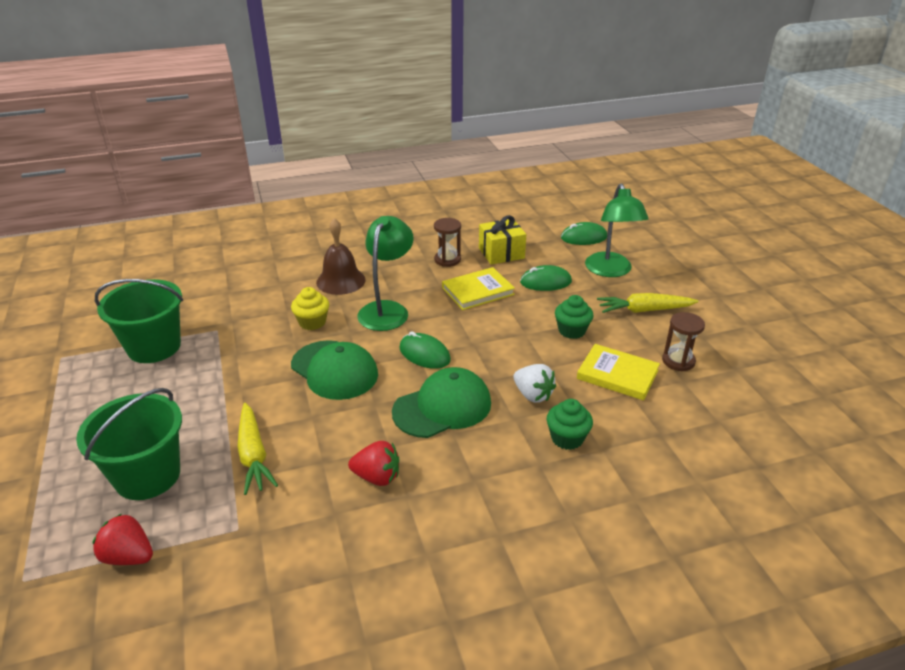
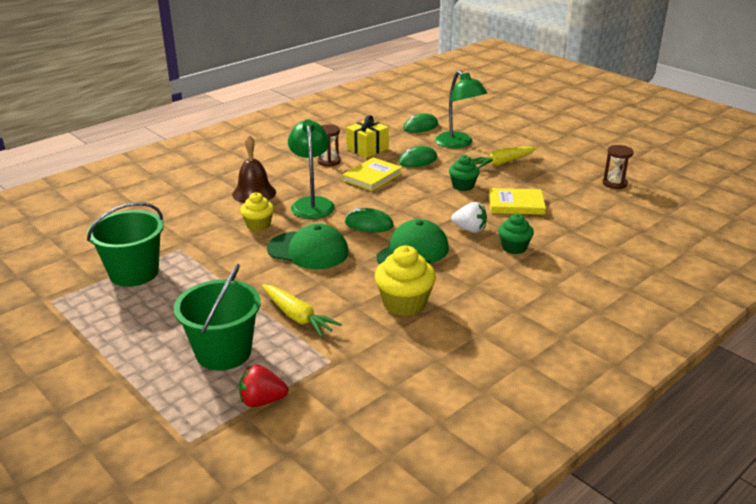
camera: 25 degrees left, 5 degrees down
red strawberry [348,441,399,486] -> yellow cupcake [375,246,436,316]
brown hourglass [662,312,705,371] -> brown hourglass moved to [603,145,634,189]

